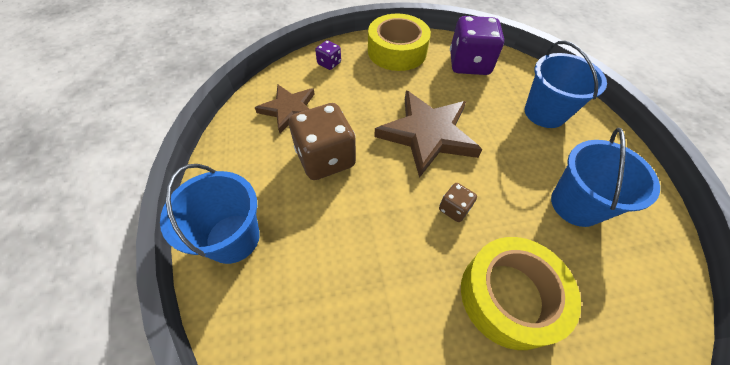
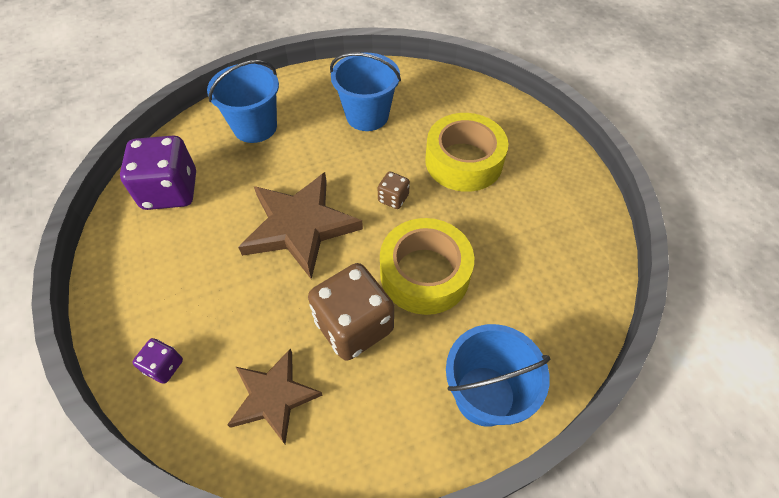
camera: 100 degrees left, 0 degrees up
yellow tape [368,14,431,71] -> yellow tape moved to [380,218,474,315]

